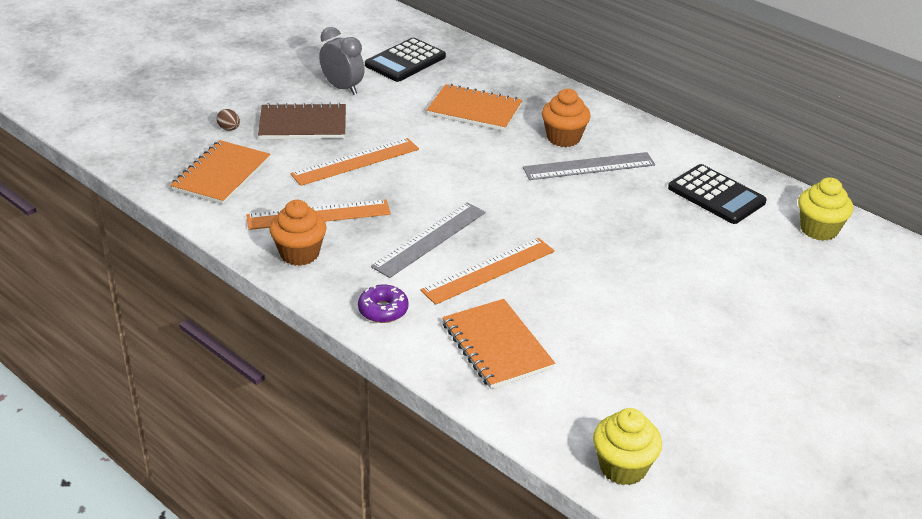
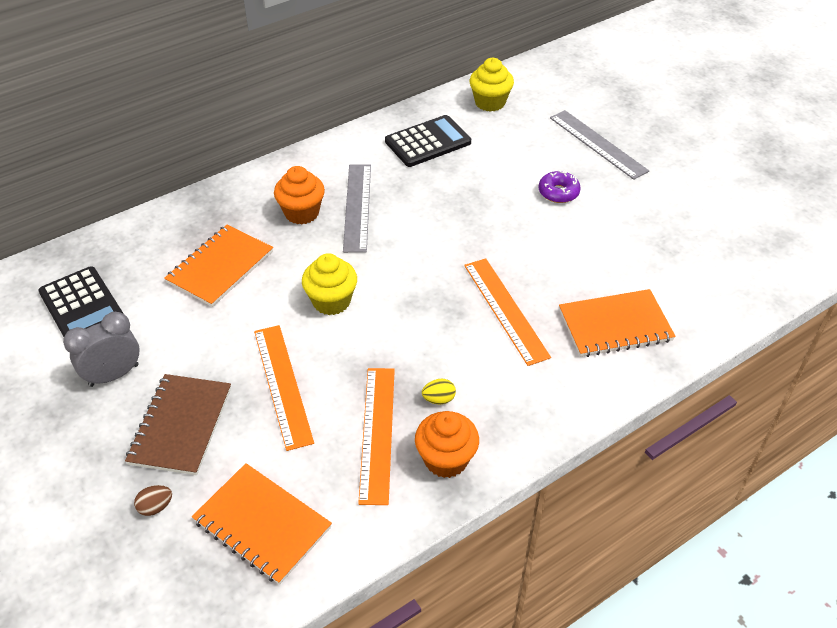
camera: 75 degrees left, 10 degrees up
purple donut [358,284,408,323] -> purple donut moved to [538,170,581,203]
grey ruler [371,202,486,278] -> grey ruler moved to [550,110,649,180]
yellow cupcake [593,408,662,485] -> yellow cupcake moved to [302,253,357,315]
none -> yellow egg [422,379,456,404]

